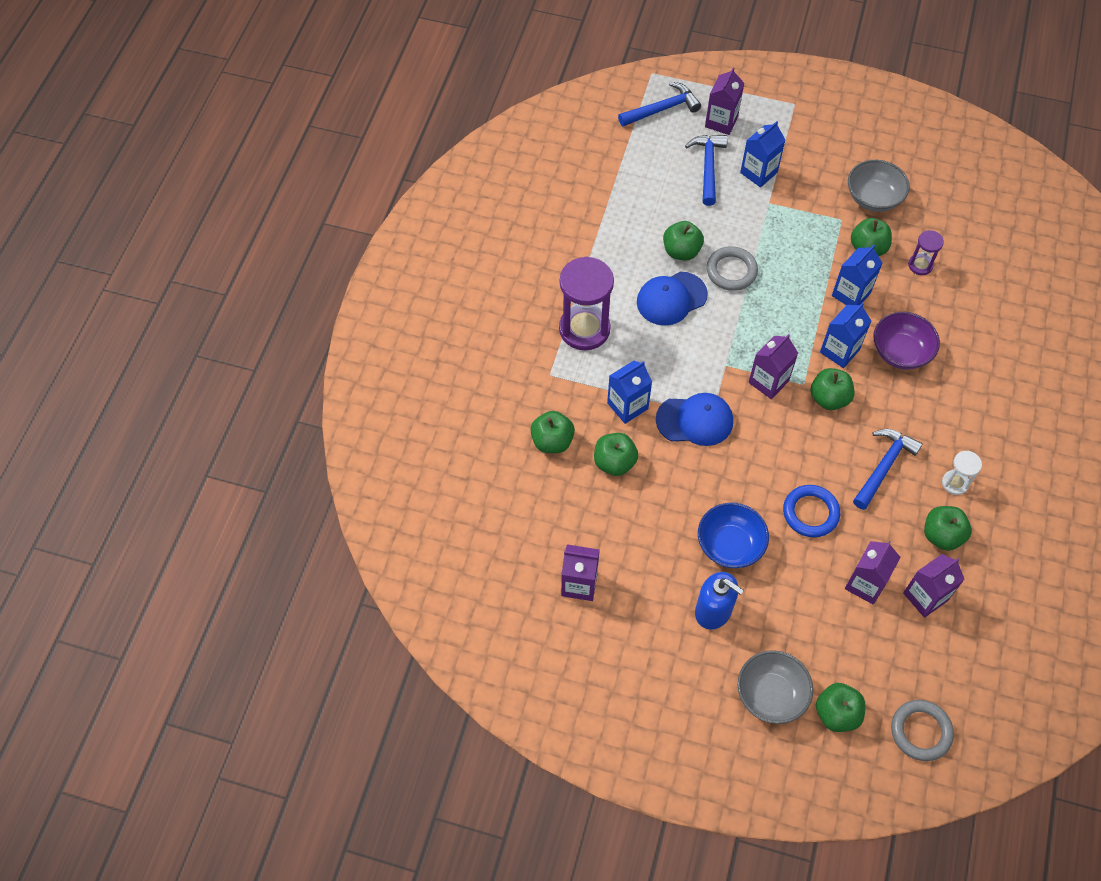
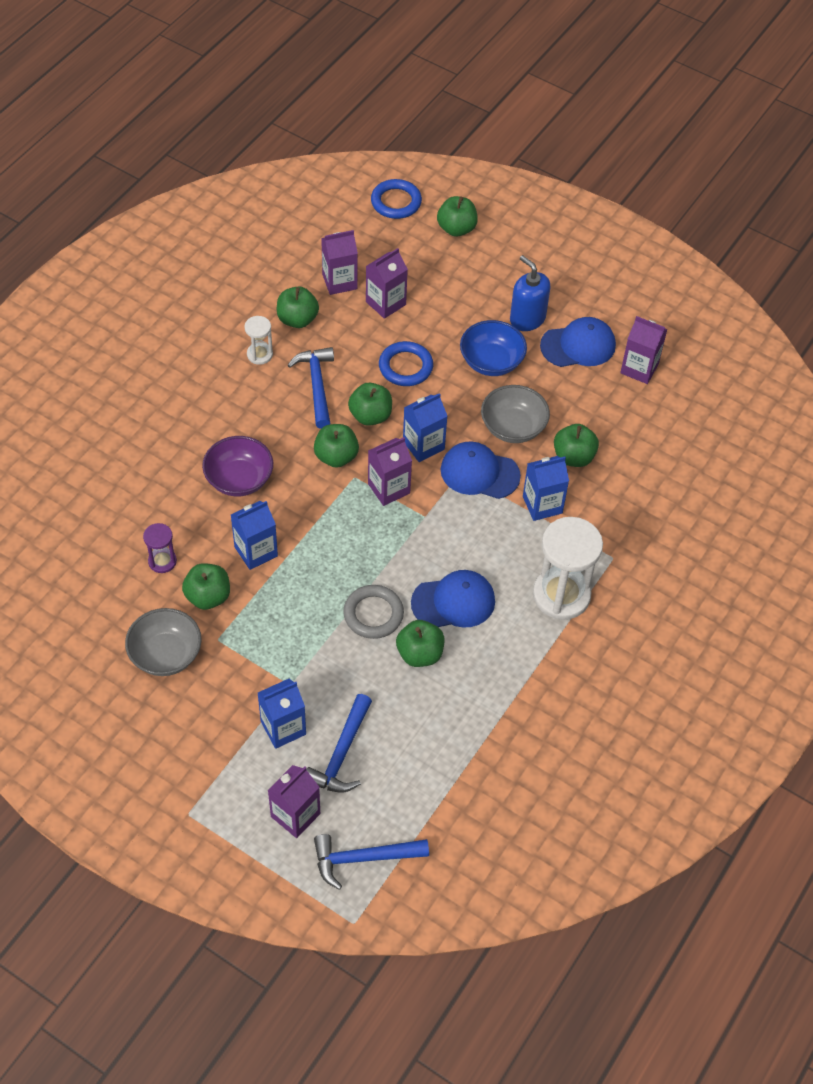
camera: 165 degrees left, 5 degrees down
green apple [530,411,575,453] -> green apple moved to [348,383,392,426]
purple hourglass [559,257,614,350] -> white hourglass [533,517,603,620]
grey bowl [738,650,813,724] -> grey bowl moved to [481,385,550,443]
blue carton [820,303,871,368] -> blue carton moved to [403,393,447,462]
blue hammer [853,429,923,510] -> blue hammer turned 120 degrees clockwise [287,347,334,429]
grey ring [891,700,954,761] -> blue ring [371,179,422,219]
none -> blue cap [540,317,616,367]

